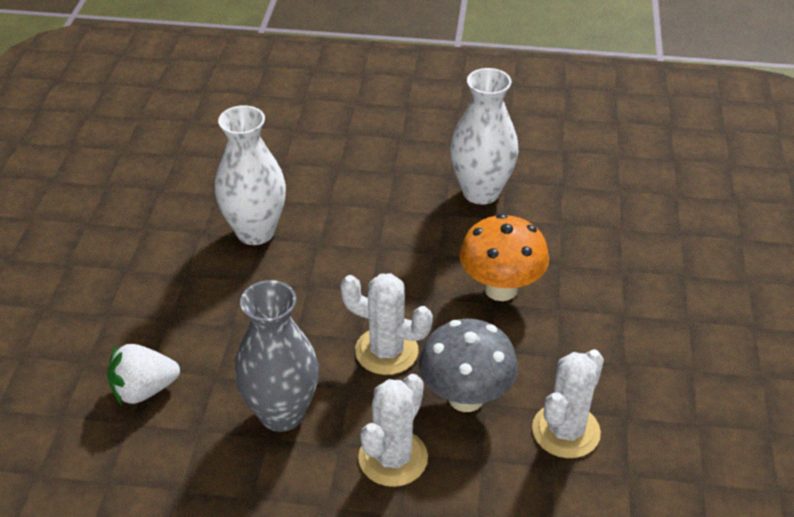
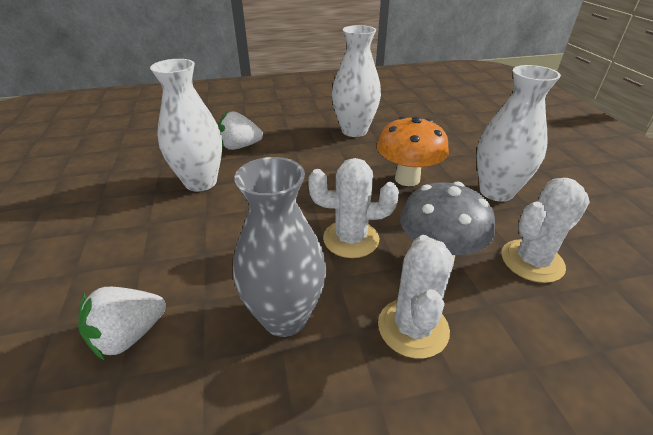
camera: 20 degrees left, 5 degrees down
white cactus [532,350,604,458] -> white cactus turned 45 degrees clockwise [502,178,590,283]
none -> white strawberry [218,111,263,150]
none -> white vase [477,65,561,202]

